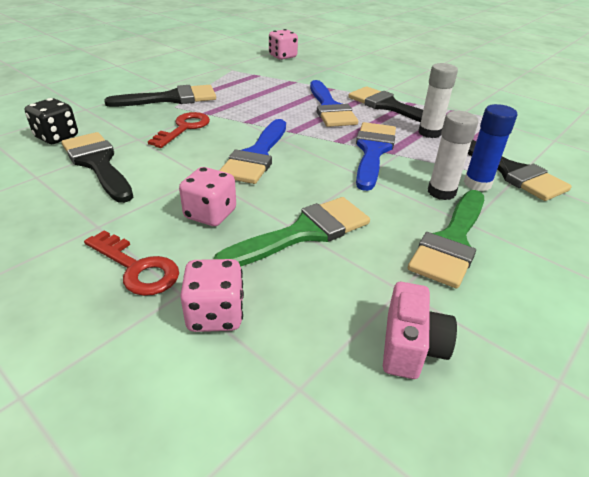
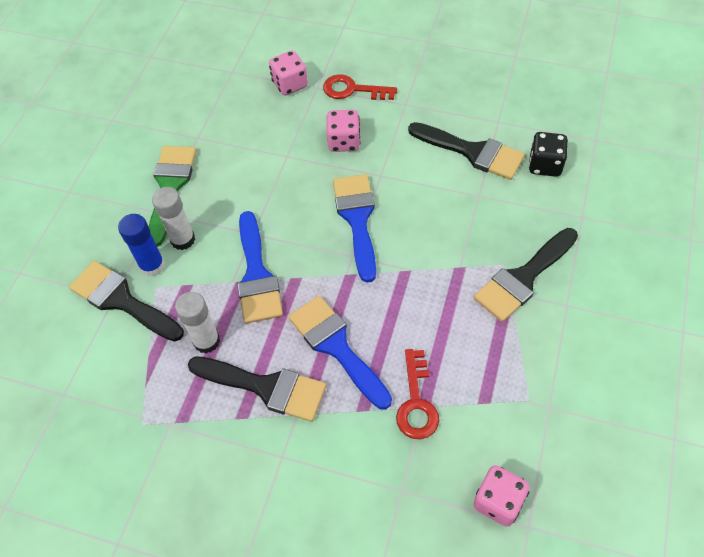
camera: 160 degrees right, 20 degrees up
red key [148,112,210,148] -> red key moved to [396,349,439,439]
green brush [214,197,370,267] -> none
pink camera [383,282,457,379] -> none

